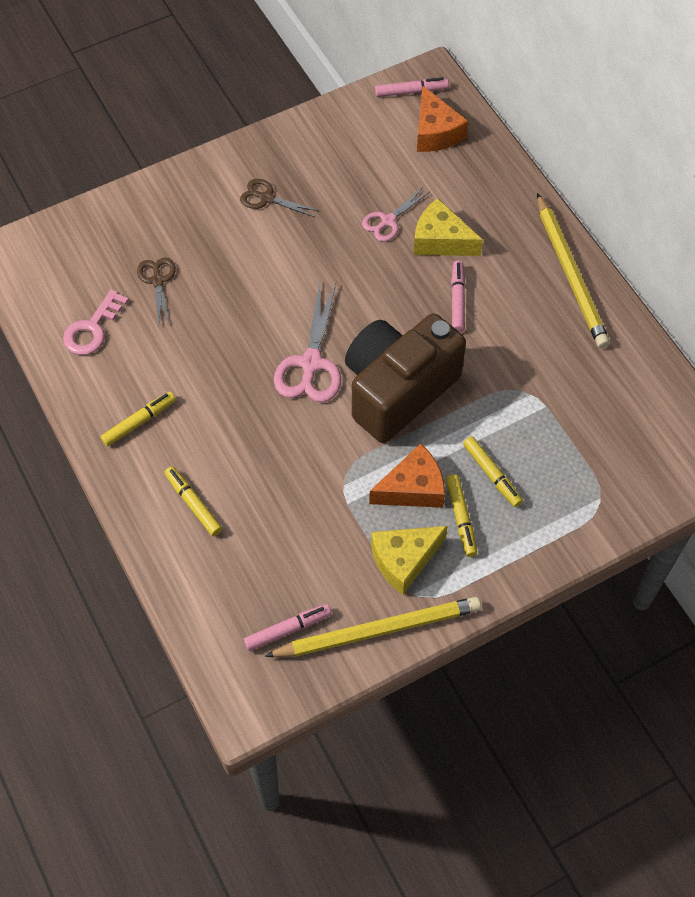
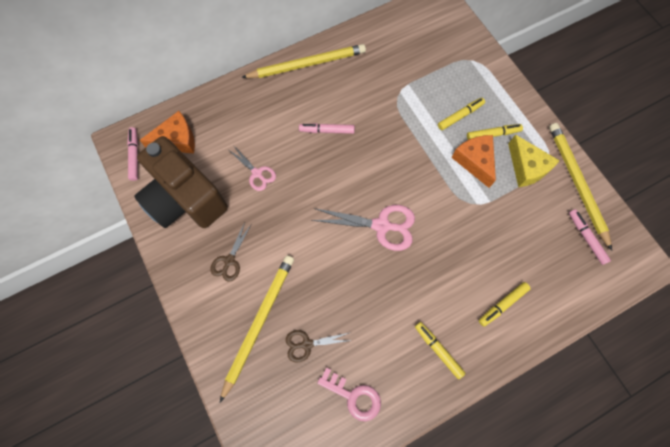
camera: 90 degrees left, 10 degrees up
brown camera [345,313,466,443] -> brown camera moved to [134,136,228,228]
yellow cheese [414,198,483,256] -> none
none -> yellow pencil [220,255,294,402]

